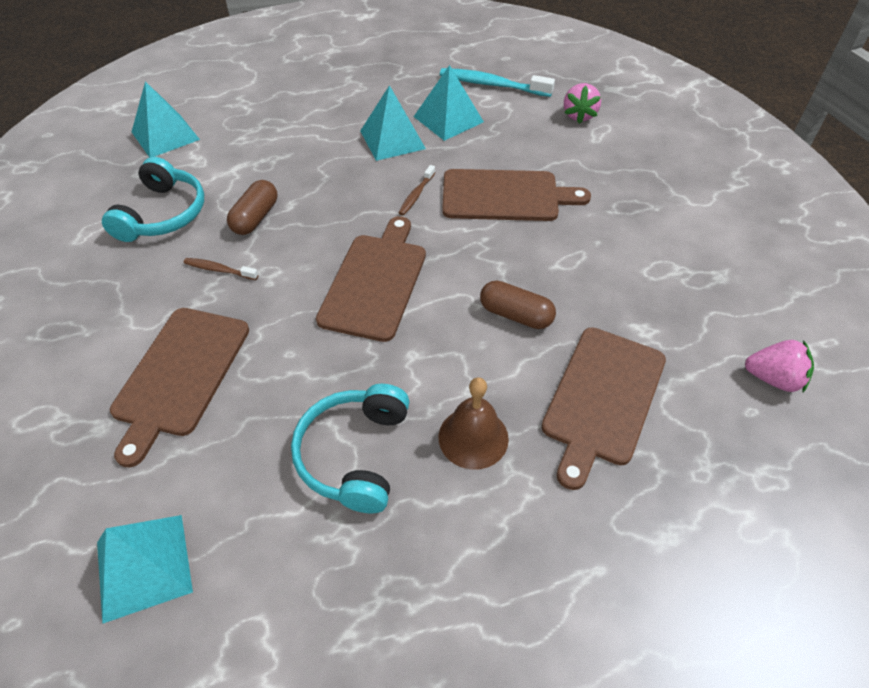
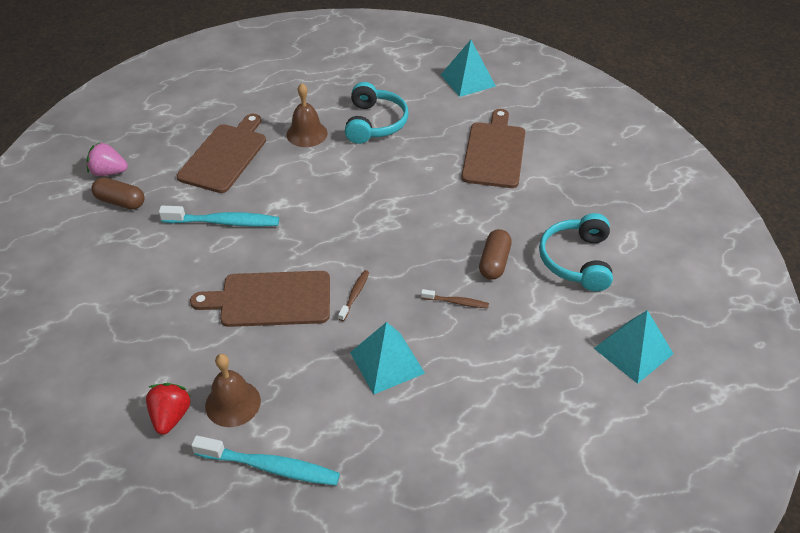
camera: 175 degrees right, 5 degrees down
brown toothbrush [184,258,259,280] -> brown toothbrush moved to [421,289,489,308]
brown cutting board [316,216,426,342] -> none
turquoise pyramid [414,65,484,141] -> none
brown capsule [480,281,556,329] -> brown capsule moved to [91,177,145,210]
pink strawberry [564,83,601,124] -> red strawberry [146,383,191,435]
none -> turquoise toothbrush [159,206,279,227]
none -> brown bell [205,354,261,427]

